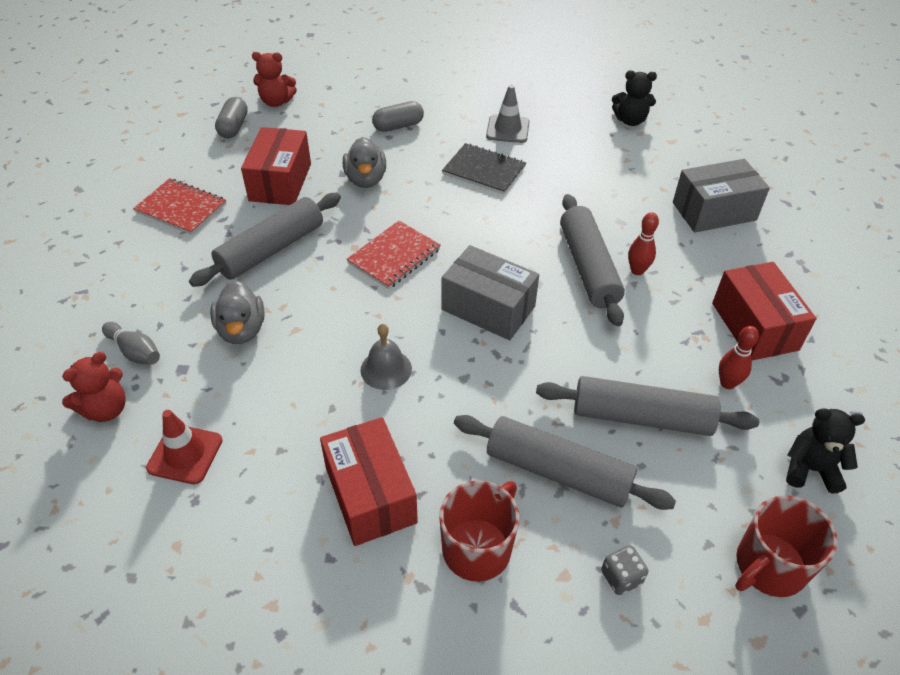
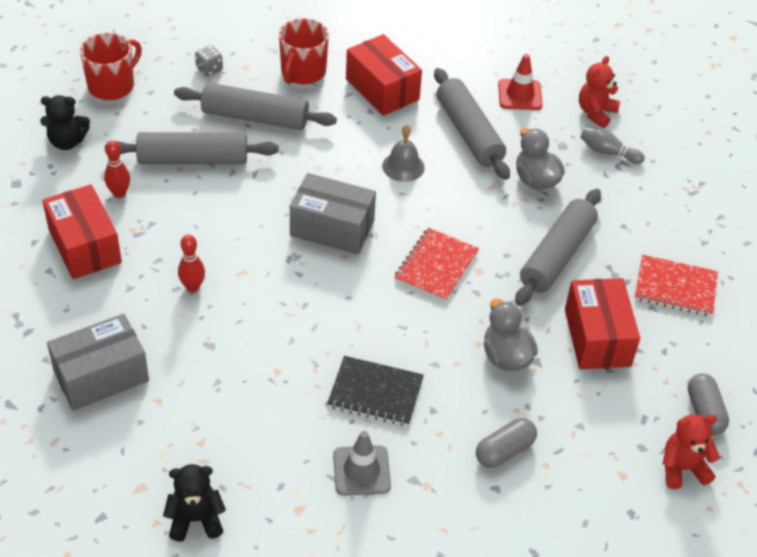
camera: 165 degrees right, 0 degrees up
grey rolling pin [560,194,625,326] -> grey rolling pin moved to [434,68,510,180]

